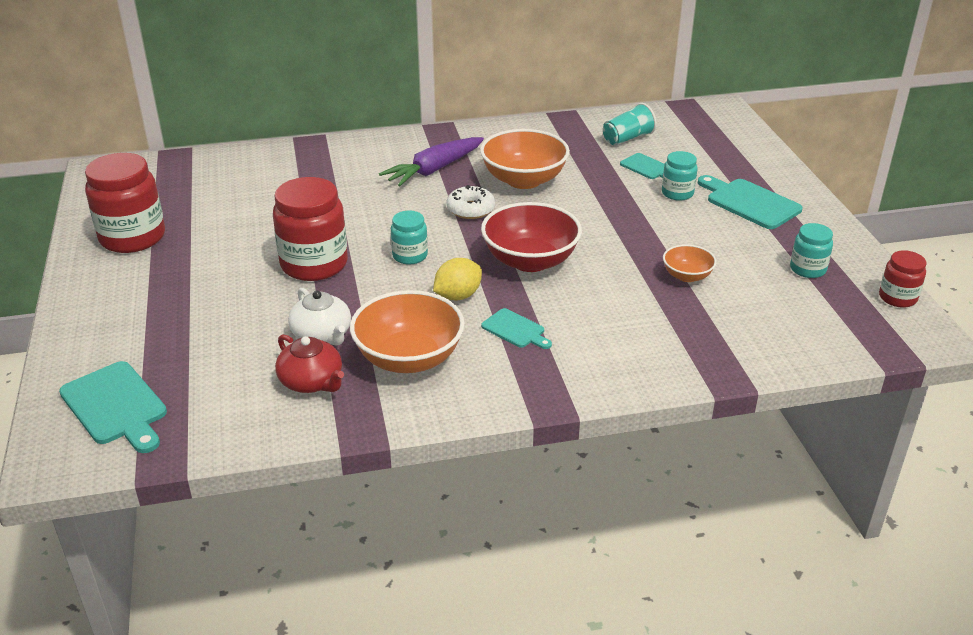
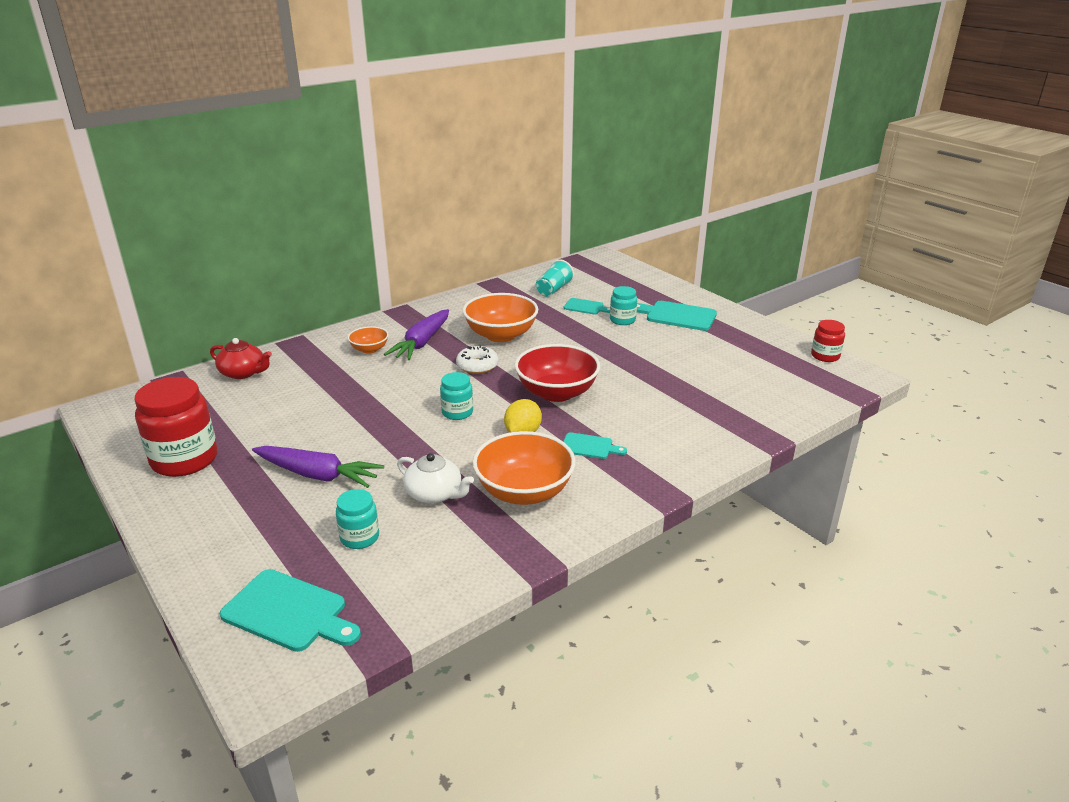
camera: 25 degrees left, 5 degrees down
red jar [273,177,348,281] -> none
red teapot [275,334,344,393] -> red teapot moved to [210,338,272,379]
orange bowl [663,244,717,282] -> orange bowl moved to [348,326,389,354]
turquoise jar [790,223,833,278] -> turquoise jar moved to [336,489,379,549]
none -> purple carrot [252,446,384,488]

